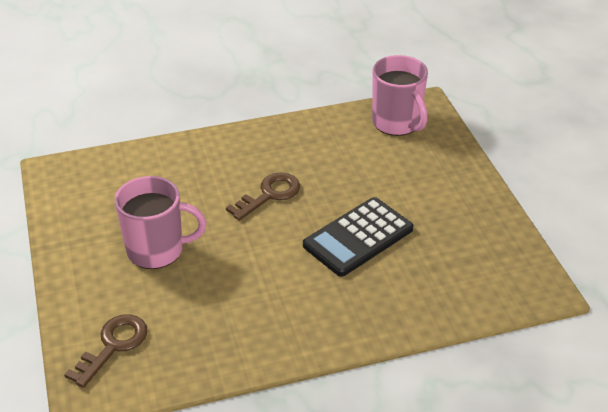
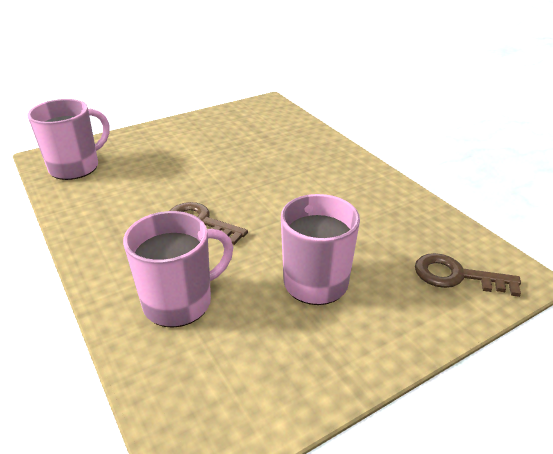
camera: 105 degrees left, 5 degrees down
black calculator [303,197,413,277] -> none
none -> pink mug [123,211,233,328]

